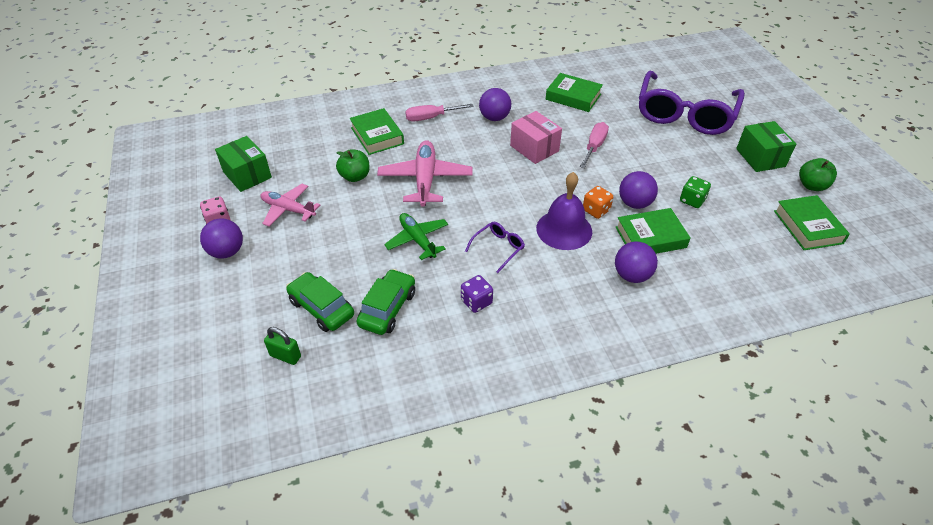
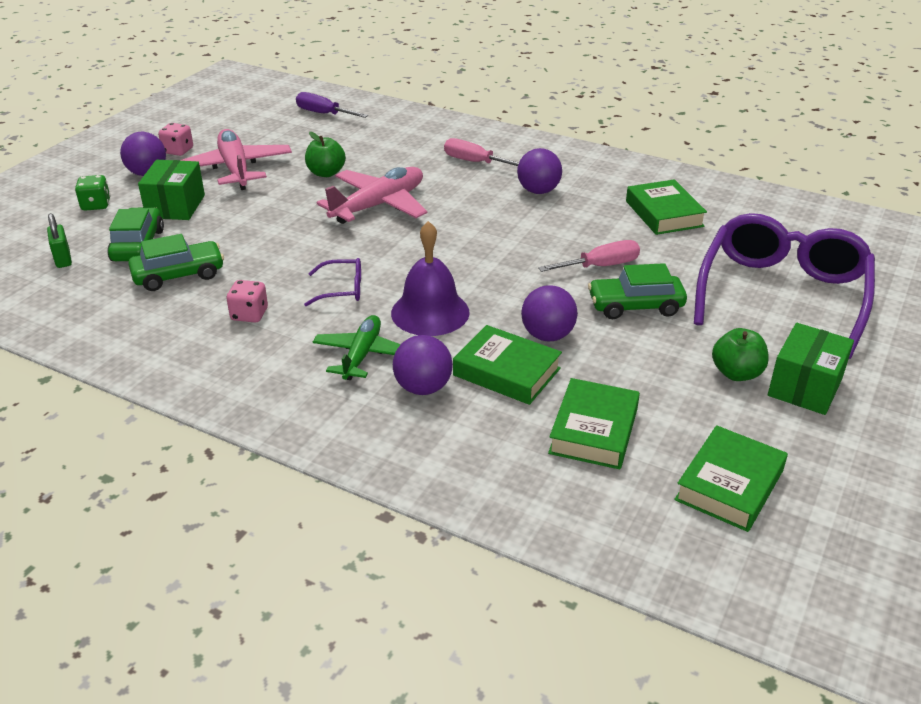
camera: 45 degrees right, 10 degrees down
green box [215,136,272,192] -> green box moved to [138,160,205,220]
pink plane [261,184,320,227] -> pink plane [181,129,292,190], size x1.51
green book [350,108,404,155] -> green book moved to [548,378,640,469]
green plane [384,213,448,260] -> green plane moved to [313,315,401,380]
purple dice [461,275,493,313] -> pink dice [227,280,268,323]
pink box [510,111,562,164] -> none
orange dice [583,186,613,219] -> none
purple glasses [639,71,745,135] -> purple glasses turned 135 degrees clockwise [694,213,875,359]
green dice [680,176,711,208] -> green dice moved to [75,175,110,211]
green apple [799,158,837,191] -> green apple moved to [712,328,769,381]
none -> purple screwdriver [296,92,368,118]
none -> green car [588,263,687,319]

